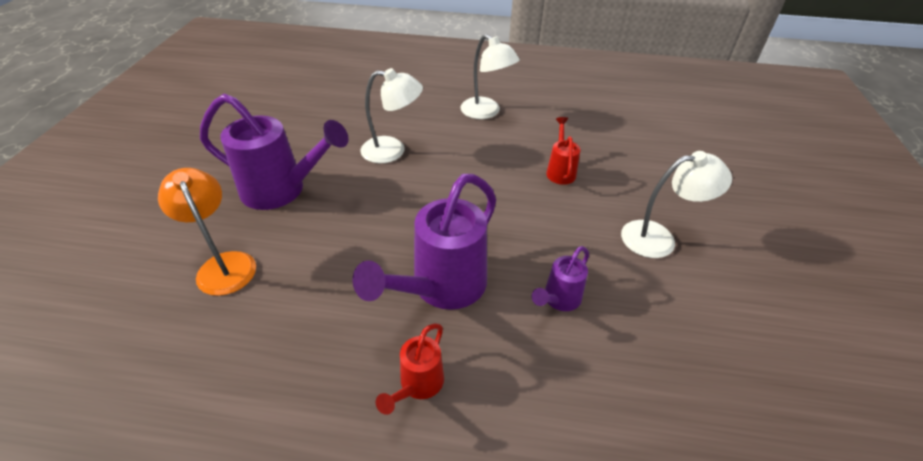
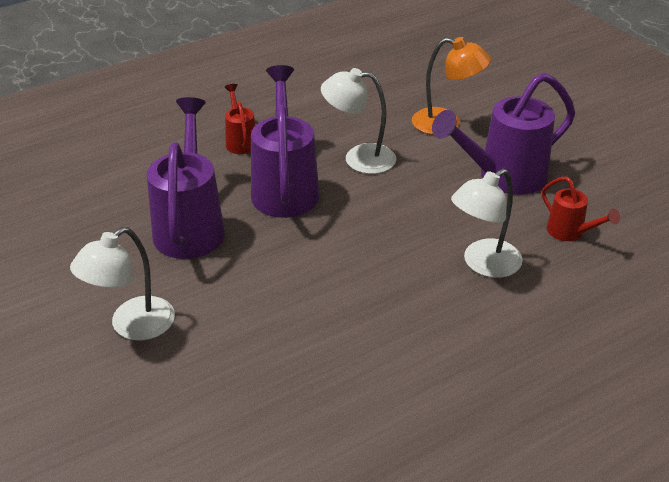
camera: 140 degrees right, 5 degrees down
white lamp [460,34,520,119] -> white lamp moved to [321,68,396,174]
purple watering can [532,246,589,311] -> purple watering can [147,97,225,259], size x1.98
red watering can [546,117,581,185] -> red watering can moved to [542,176,620,241]

